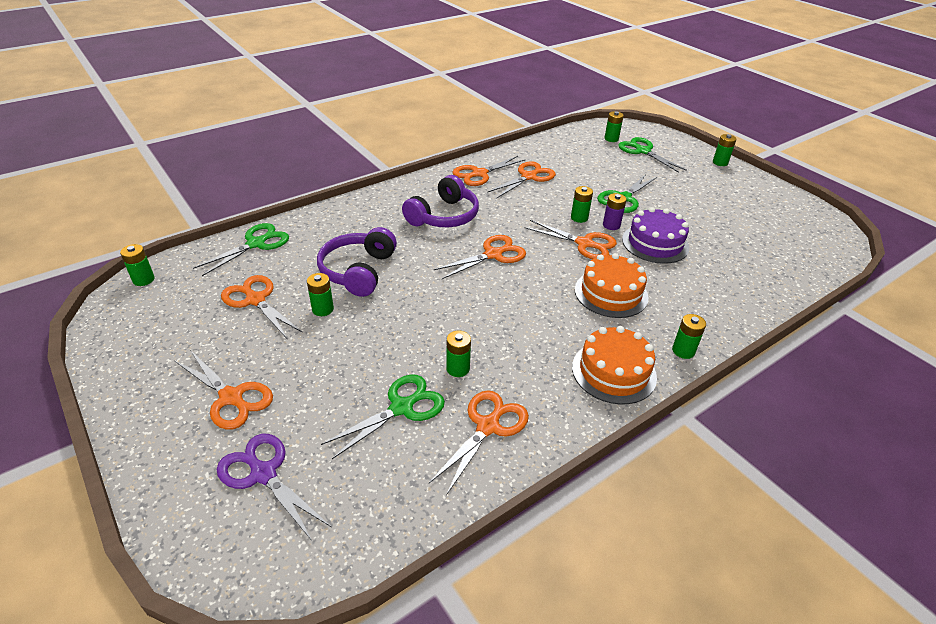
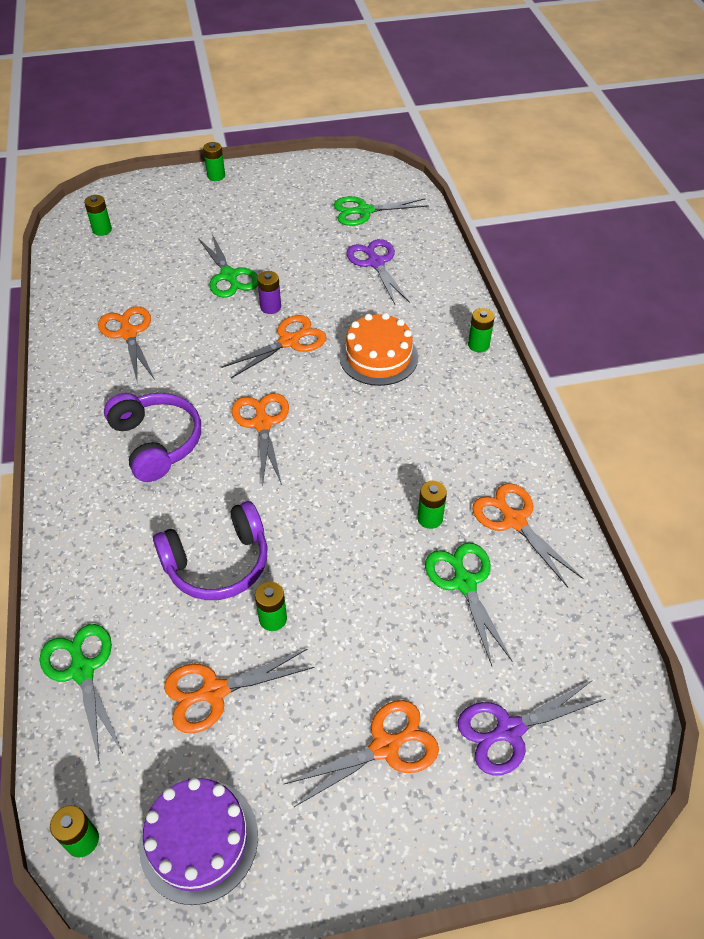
camera: 65 degrees left, 10 degrees up
purple headphones [317,227,397,297] -> purple headphones turned 60 degrees counterclockwise [153,501,267,600]
orange scissors [452,156,526,186] -> none
green battery [571,186,593,223] -> none
orange cake [572,326,657,405] -> none
green scissors [618,137,687,173] -> green scissors moved to [334,196,429,226]
purple cake [622,207,689,264] -> purple cake moved to [139,778,258,905]
none -> purple scissors [346,239,410,304]

